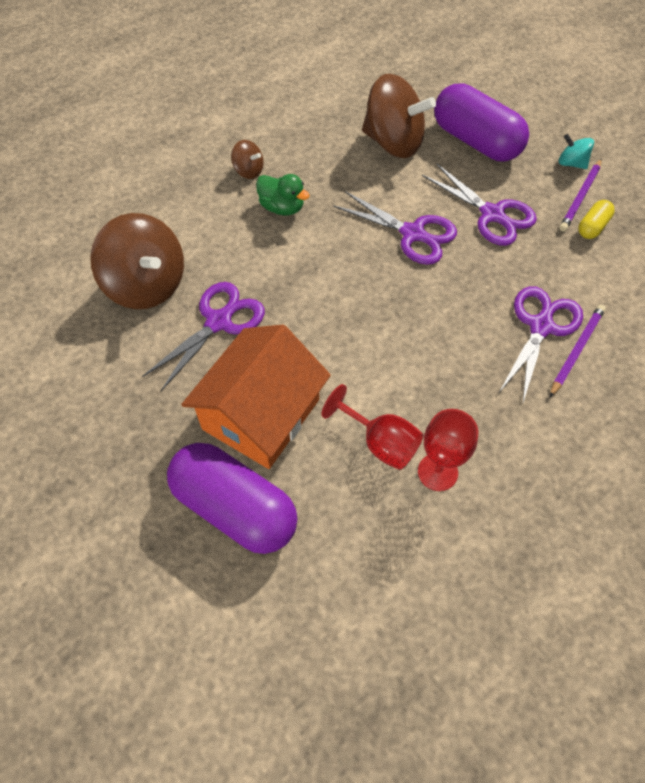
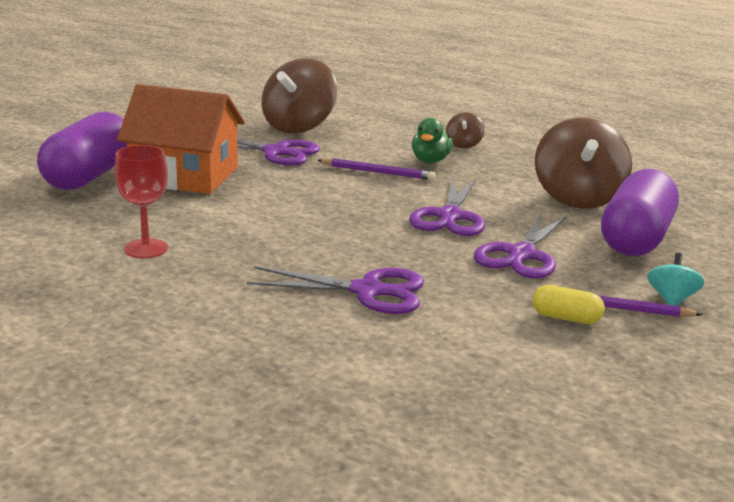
camera: 70 degrees right, 35 degrees down
red goblet [321,384,424,470] -> none
purple pencil [550,305,606,397] -> purple pencil moved to [317,158,436,180]

